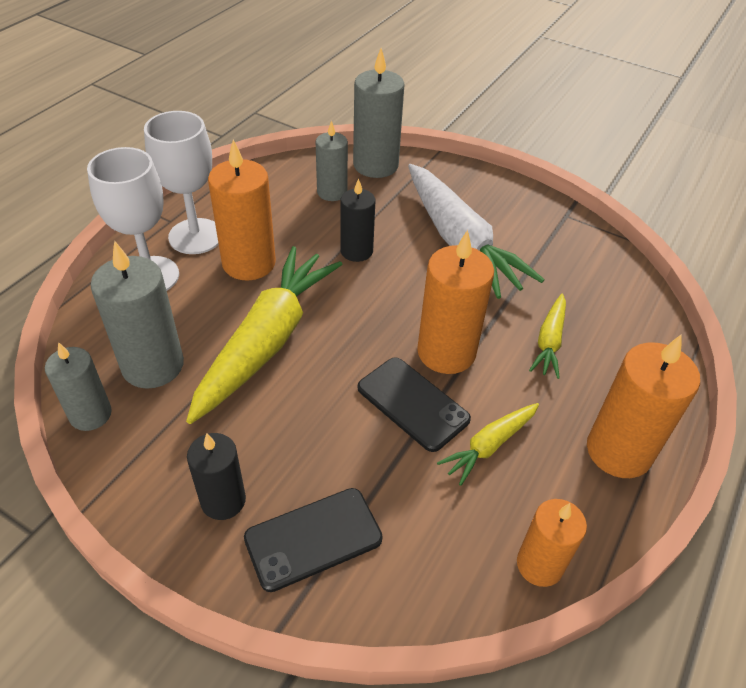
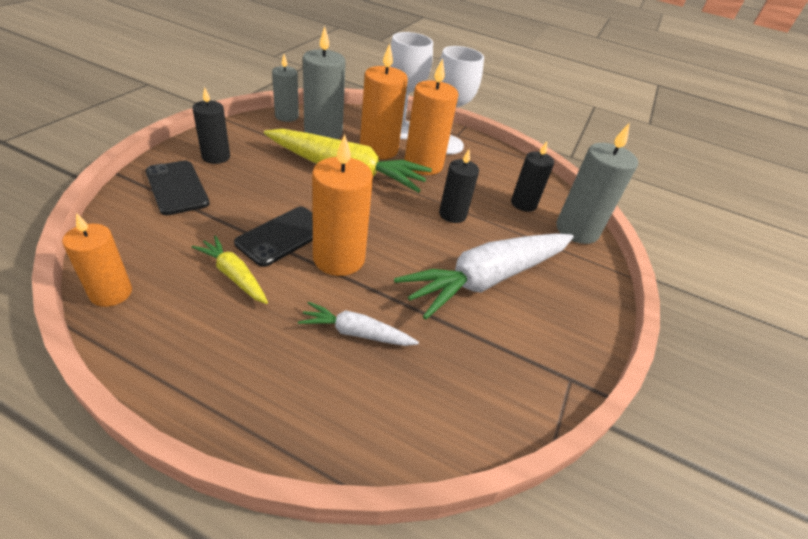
camera: 80 degrees right, 5 degrees down
grey candle [316,121,348,201] -> black candle [511,141,554,212]
yellow carrot [529,294,566,379] -> white carrot [298,302,419,346]
orange candle [587,334,700,478] -> orange candle moved to [360,43,408,159]

